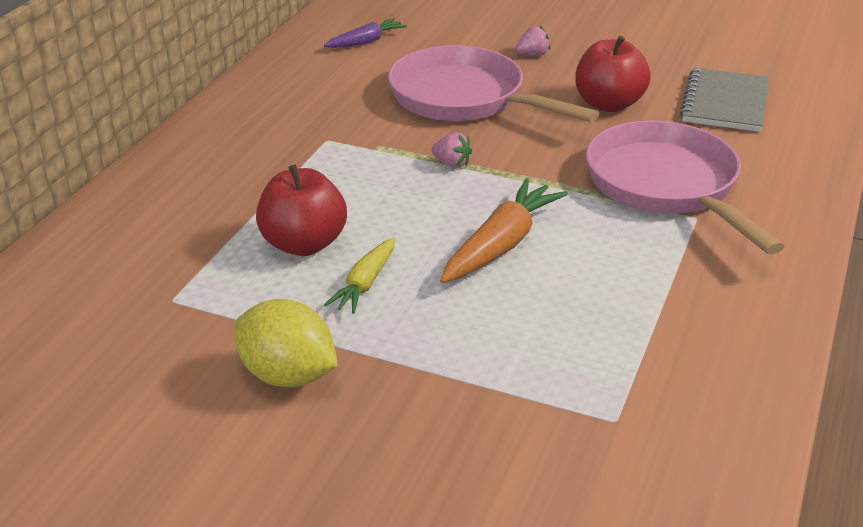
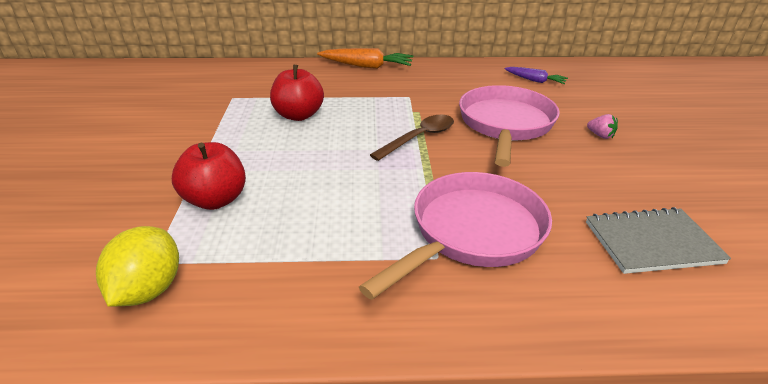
camera: 65 degrees right, 0 degrees up
yellow lemon [234,299,338,387] -> yellow lemon moved to [96,226,179,307]
yellow carrot [324,237,395,314] -> none
pink strawberry [431,133,472,168] -> brown spoon [370,115,454,161]
orange carrot [440,179,568,284] -> orange carrot moved to [317,48,413,69]
red apple [575,36,651,112] -> red apple moved to [172,142,246,210]

